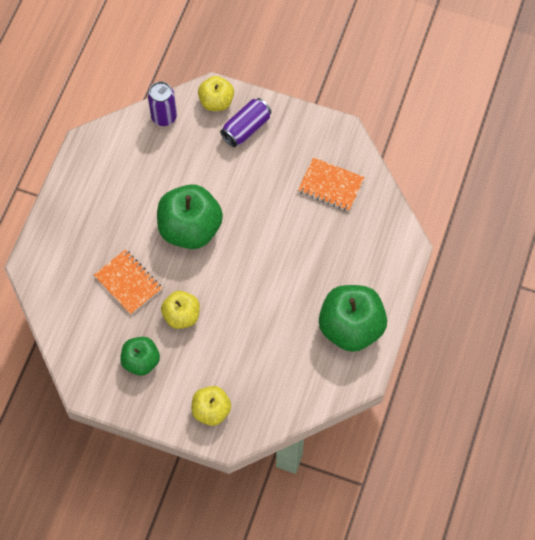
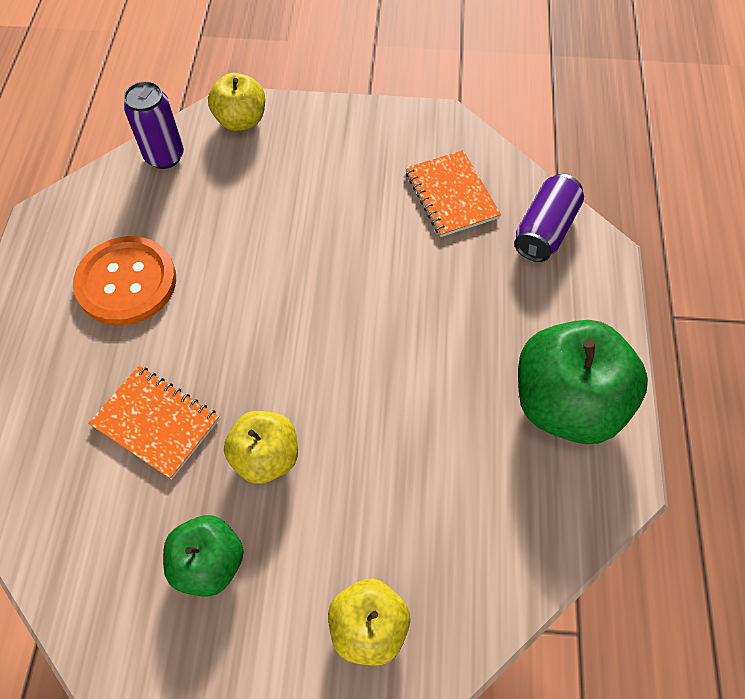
camera: 15 degrees left, 5 degrees down
green apple [157,184,223,249] -> none
purple can [220,98,271,147] -> purple can moved to [514,174,584,262]
orange notebook [298,157,364,212] -> orange notebook turned 60 degrees clockwise [406,150,501,237]
none -> orange button [73,236,176,326]

